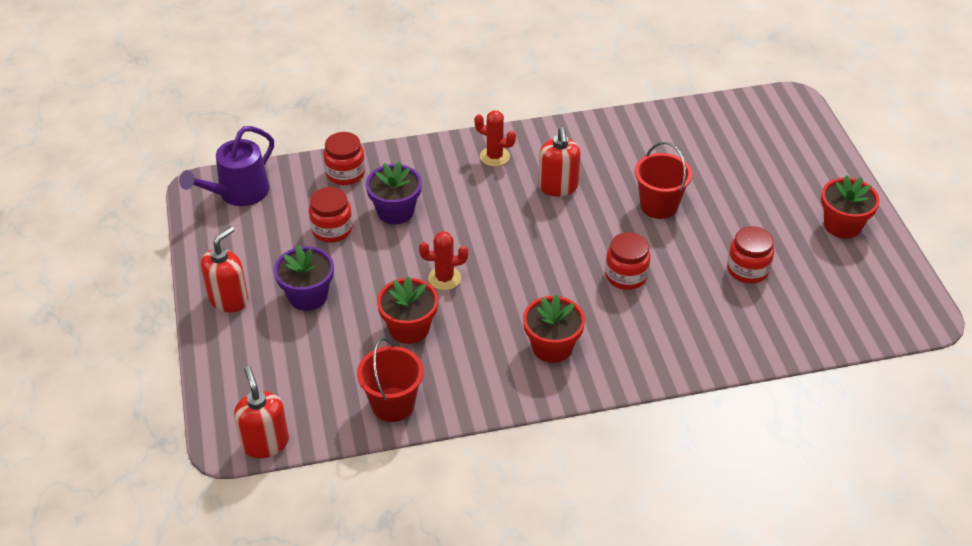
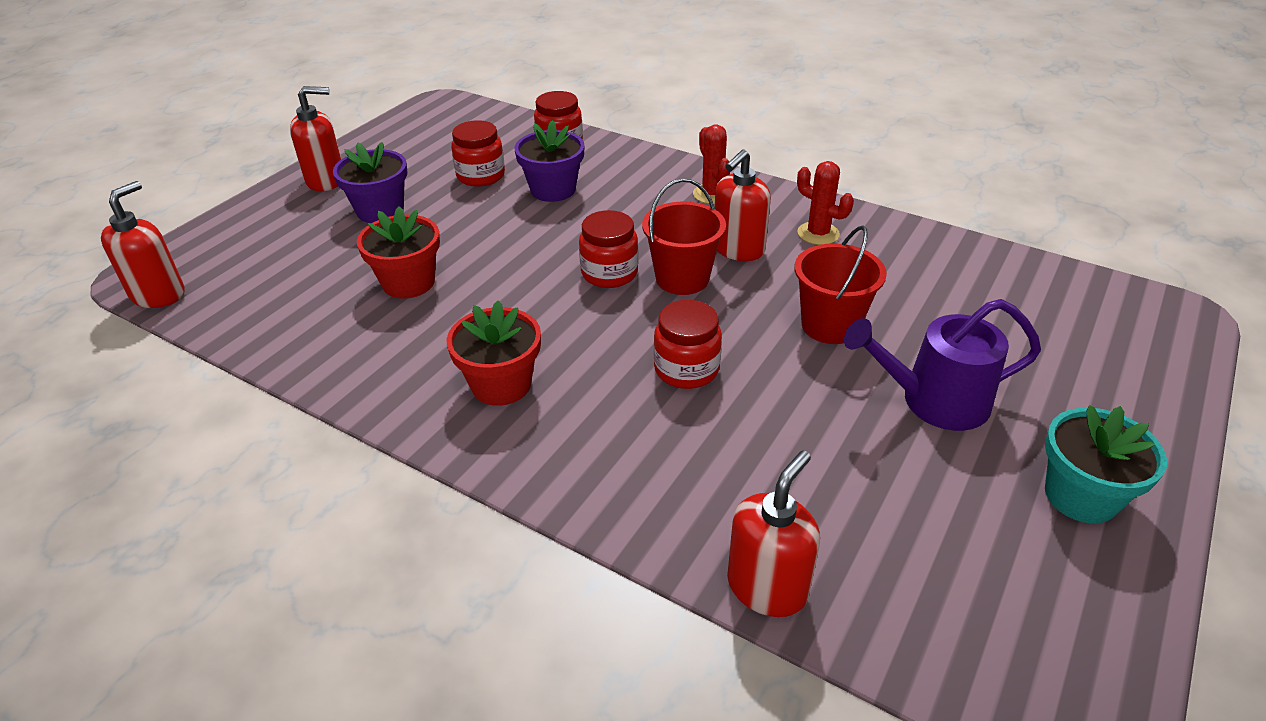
camera: 45 degrees right, 5 degrees down
purple watering can [179,126,274,206] -> purple watering can moved to [844,299,1041,431]
red bucket [357,338,424,422] -> red bucket moved to [642,178,726,295]
red cactus [419,231,468,290] -> red cactus moved to [797,161,854,245]
red jar [727,226,774,284] -> red jar moved to [579,210,638,288]
red flower pot [821,175,880,239] -> turquoise flower pot [1045,405,1167,523]
none -> red soap dispenser [727,450,820,617]

